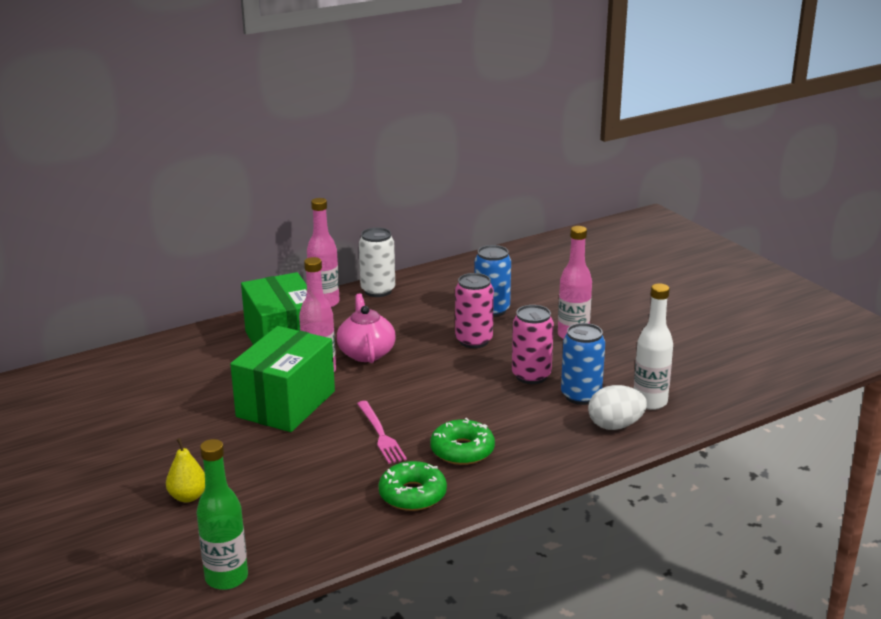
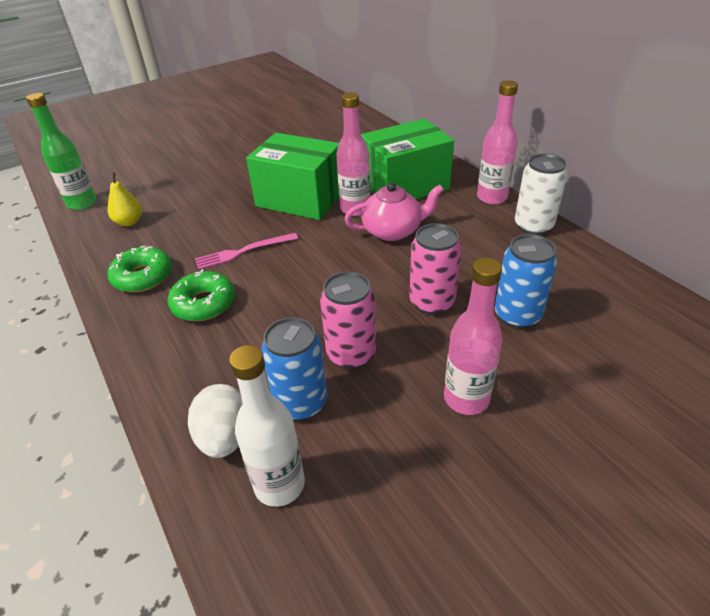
camera: 90 degrees right, 15 degrees up
yellow pear [166,438,205,503] -> yellow pear moved to [108,172,142,226]

